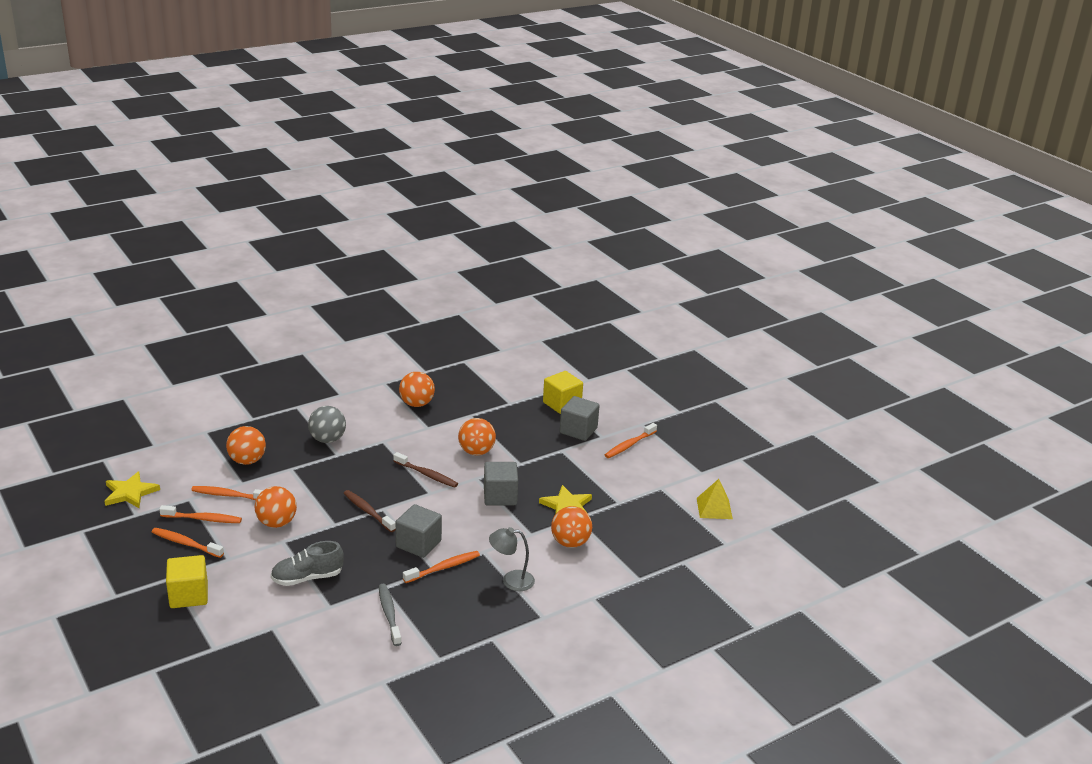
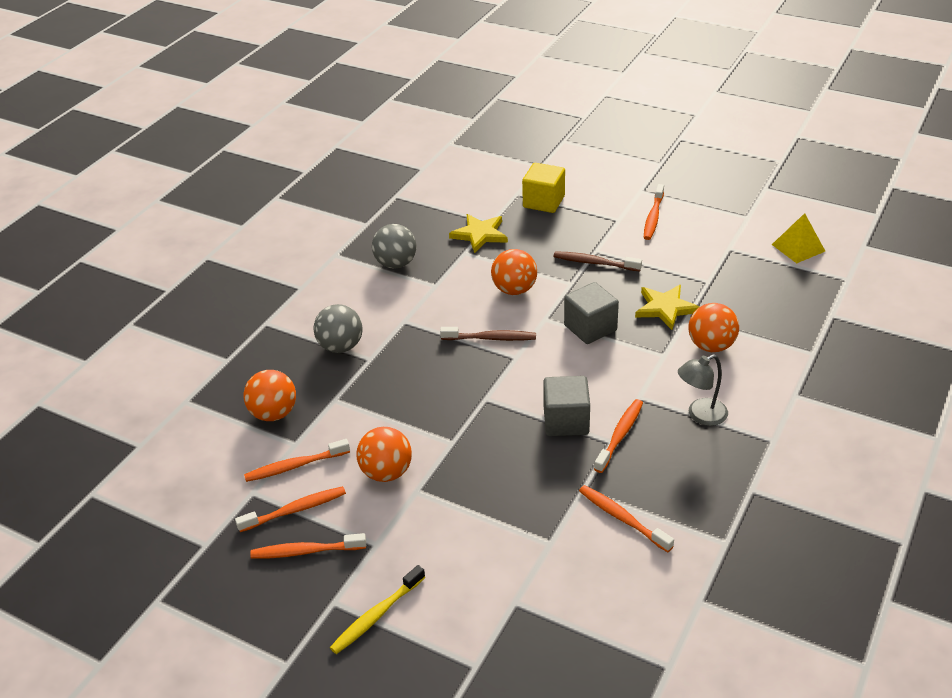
camera: 25 degrees left, 10 degrees up
yellow star [104,472,160,508] -> yellow star moved to [449,214,508,253]
yellow cube [166,555,208,608] -> yellow toothbrush [330,565,425,654]
grey shoe [271,541,344,586] -> none
brown toothbrush [343,490,396,532] -> brown toothbrush moved to [554,251,642,271]
grey toothbrush [379,584,402,646] -> orange toothbrush [579,485,674,552]
orange ball [399,372,435,407] -> grey ball [372,224,417,269]
grey cube [560,396,600,441] -> none

